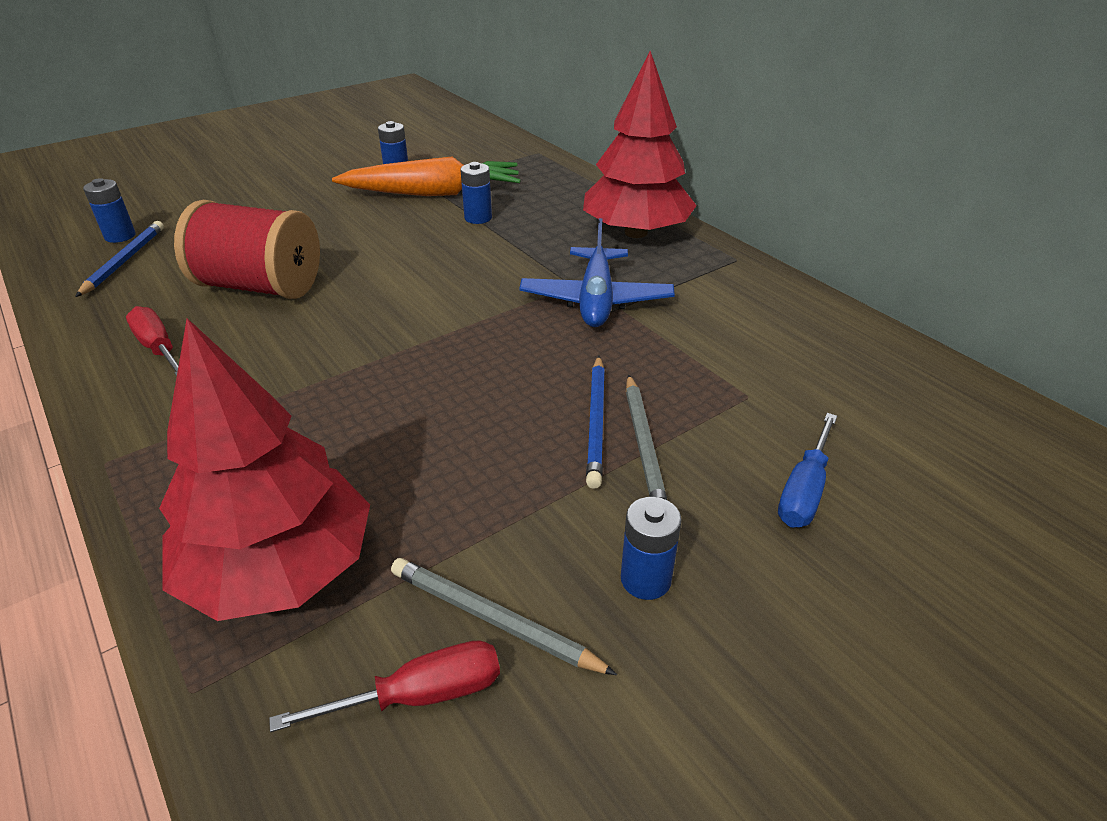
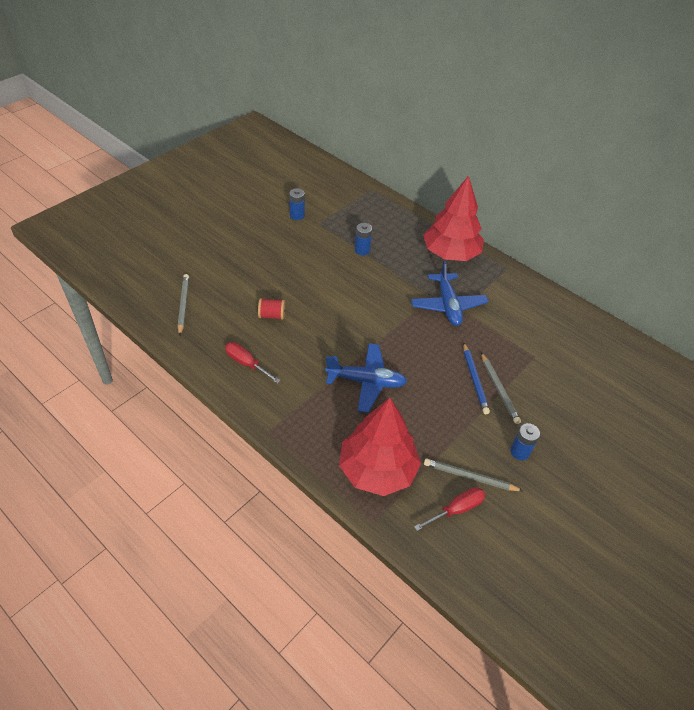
camera: 15 degrees left, 10 degrees up
blue pencil [75,221,164,297] -> grey pencil [178,274,189,336]
blue battery [83,178,136,243] -> none
red spool [174,200,320,299] -> red spool [258,298,285,320], size x0.44
orange carrot [332,157,521,196] -> none
blue screwdriver [778,413,837,527] -> none
none -> blue plane [325,343,407,413]

